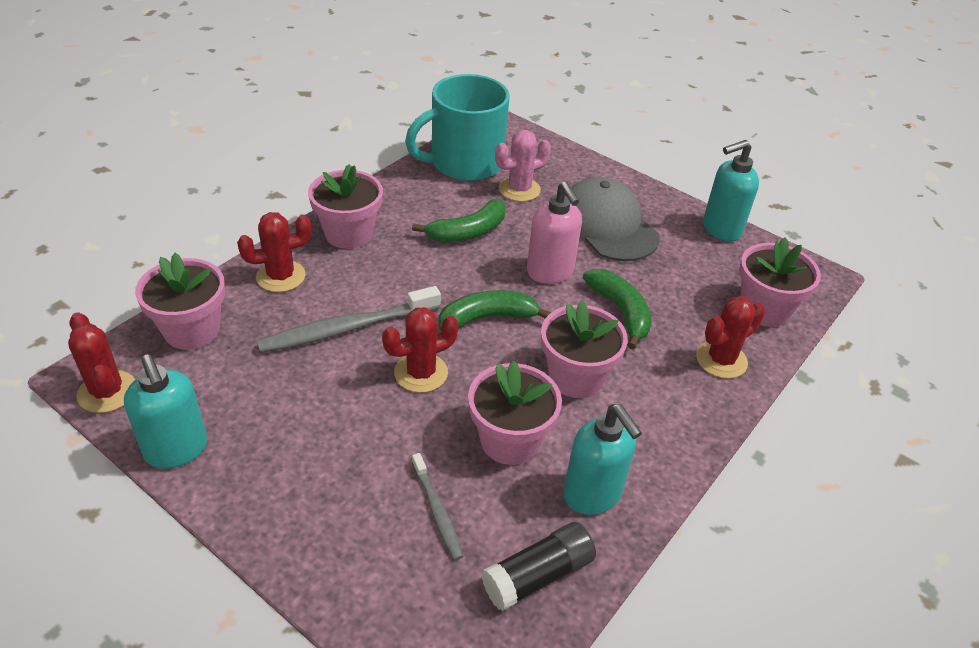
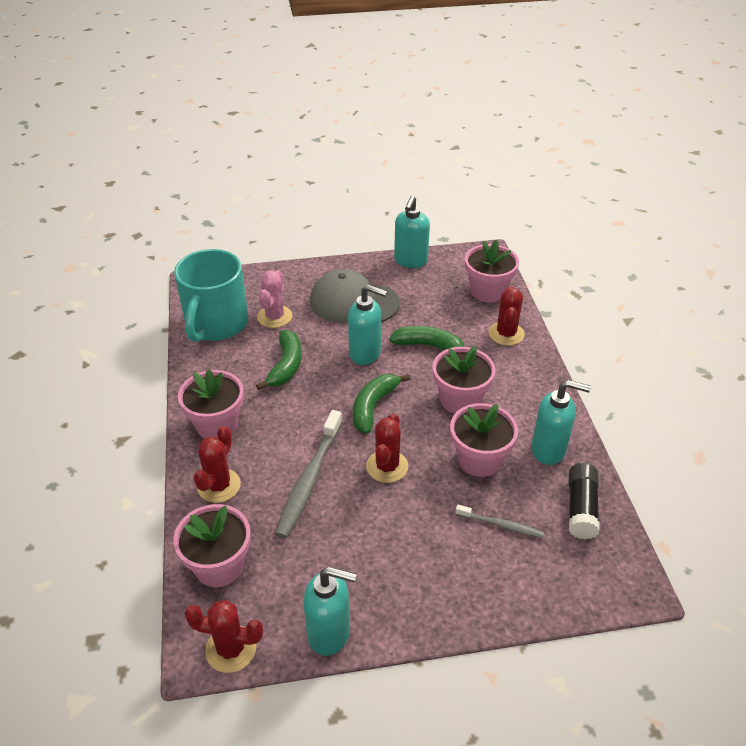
camera: 45 degrees left, 0 degrees up
pink soap dispenser [527,181,582,284] -> turquoise soap dispenser [348,284,387,365]

